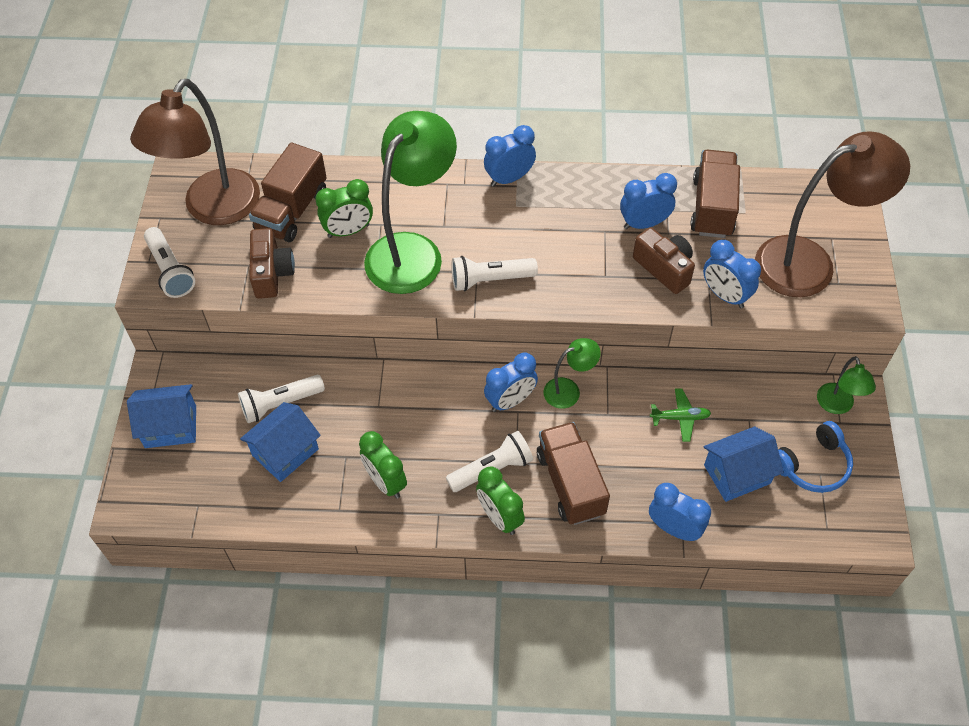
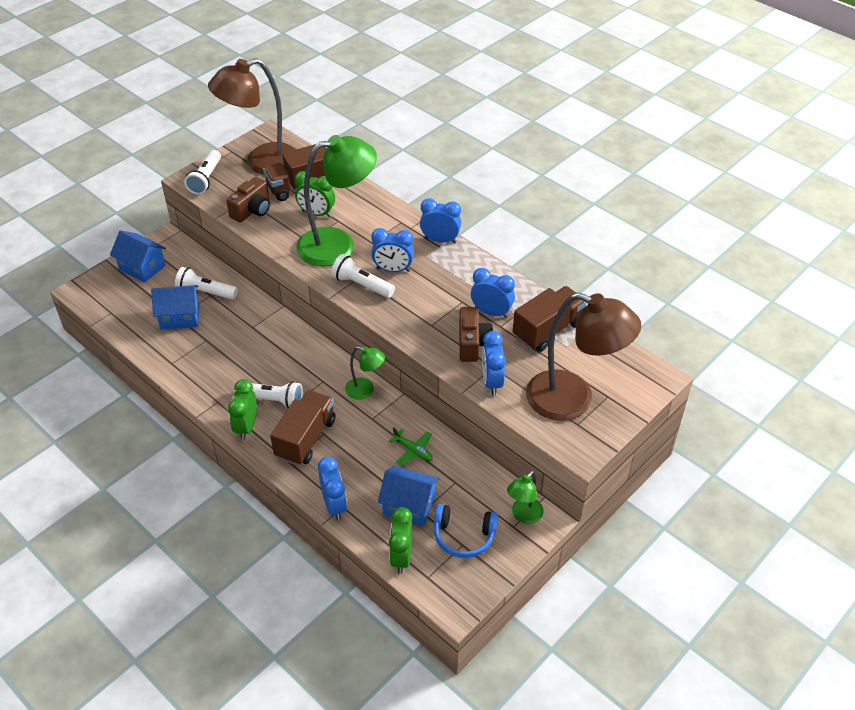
camera: 40 degrees right, 10 degrees down
green clock [359,431,407,499] -> green clock moved to [389,507,413,574]
blue clock [484,352,538,412] -> blue clock moved to [371,228,414,272]

